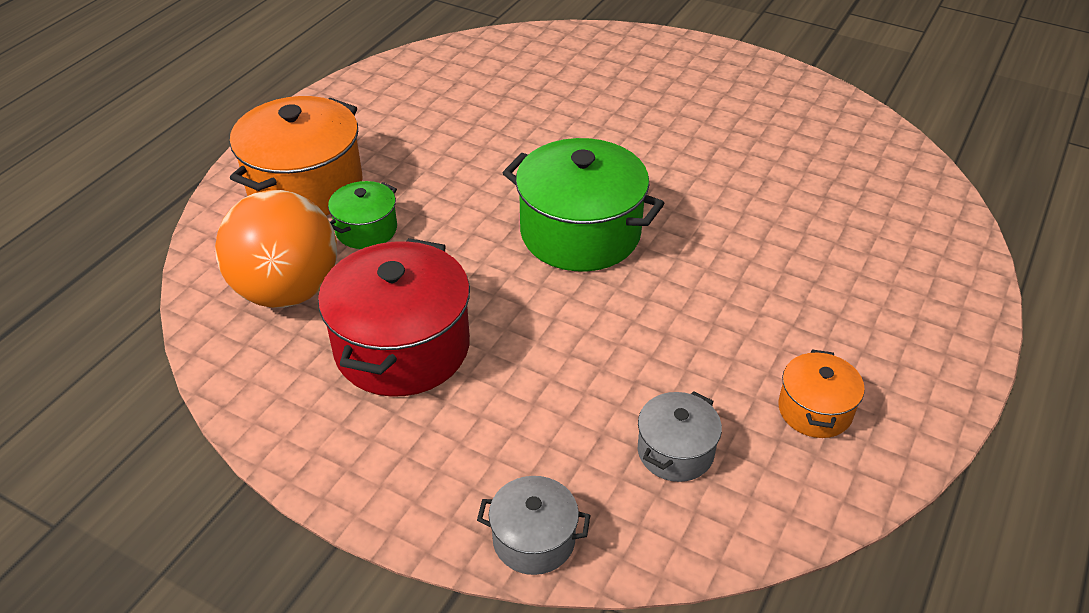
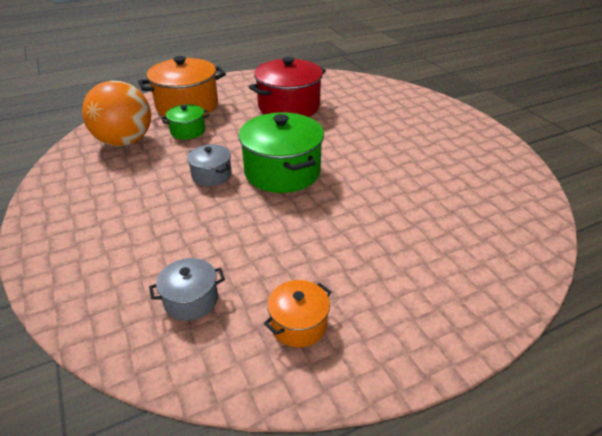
camera: 35 degrees right, 5 degrees down
red pot [318,238,470,397] -> red pot moved to [249,57,326,117]
grey pot [477,476,590,575] -> grey pot moved to [187,144,232,186]

